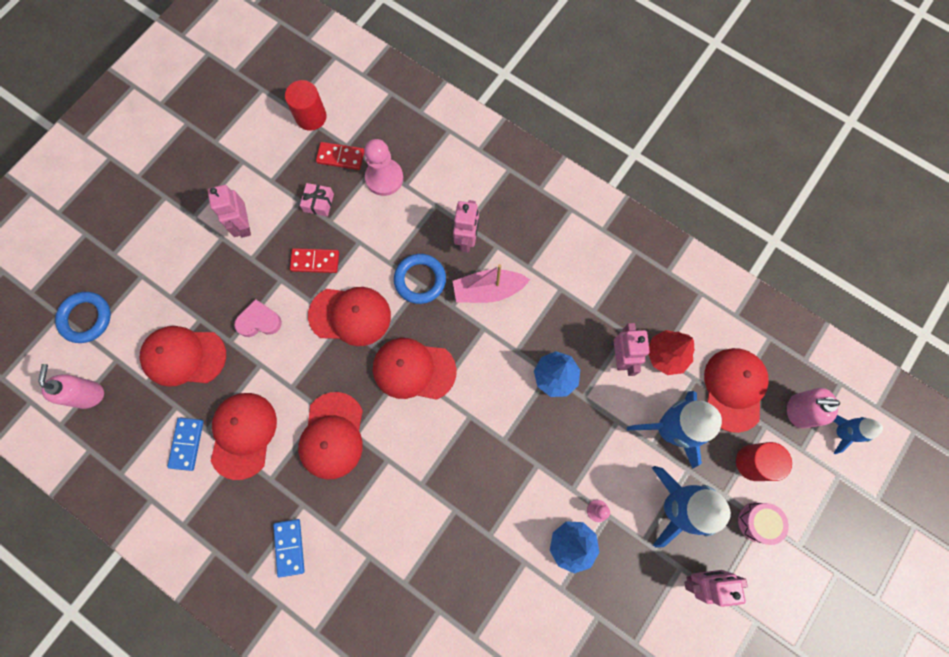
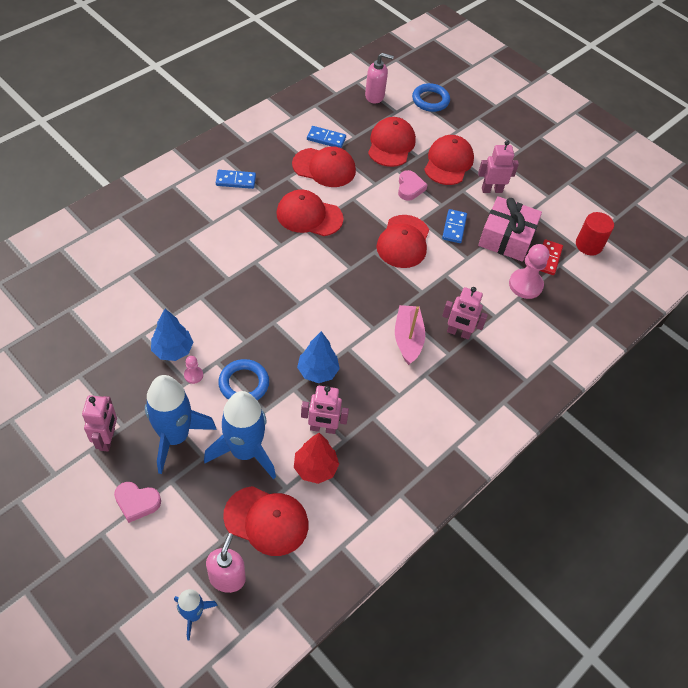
camera: 95 degrees right, 20 degrees down
red domino [290,248,339,273] -> blue domino [442,209,467,243]
pink gift [300,183,334,216] -> pink gift [478,196,542,262], size x2.17
red cap [373,338,457,400] -> red cap moved to [424,135,474,185]
blue ring [394,254,446,304] -> blue ring moved to [218,359,269,400]
red cylinder [736,442,792,481] -> none
pink drum [738,502,789,545] -> pink heart [114,482,161,523]

